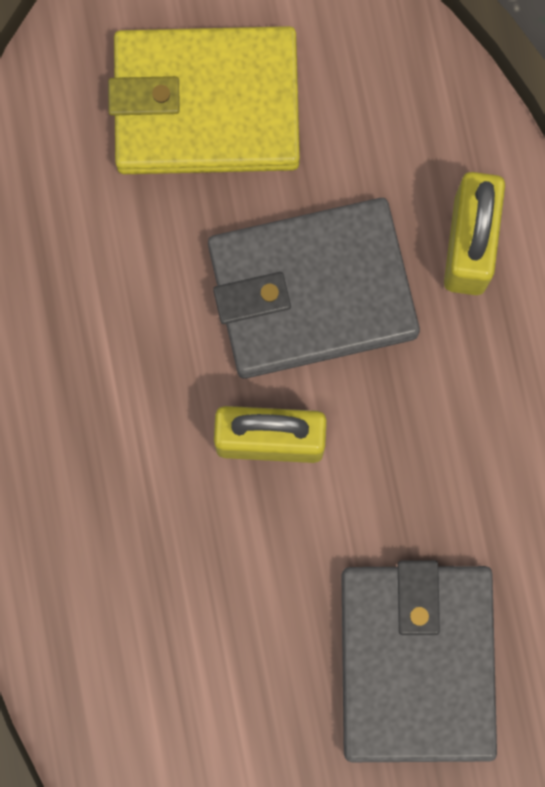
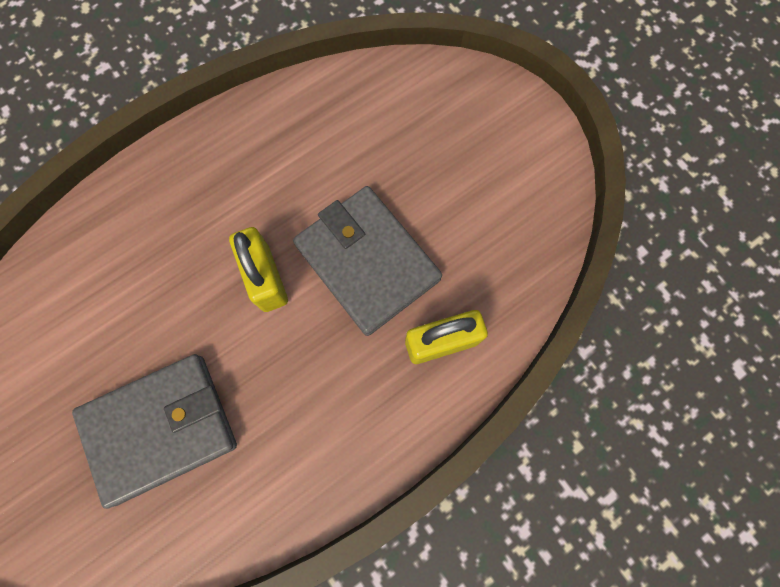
camera: 65 degrees right, 5 degrees down
yellow wallet [108,26,300,174] -> none

